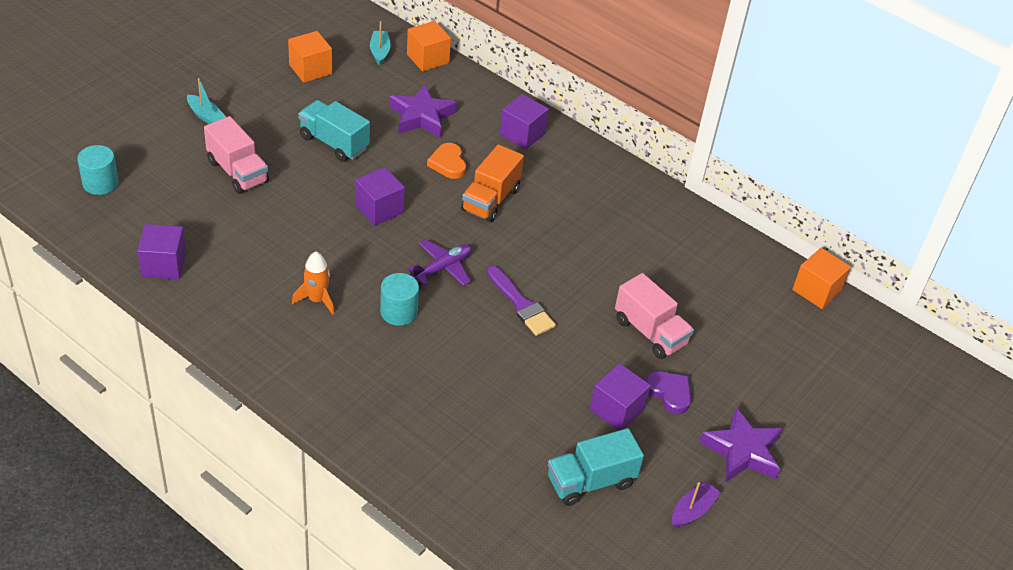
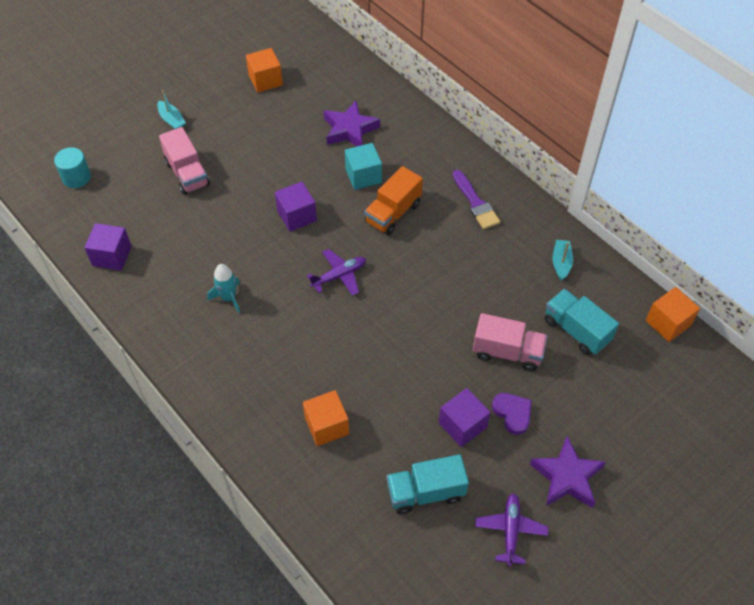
camera: 15 degrees right, 10 degrees up
orange rocket [292,252,334,315] -> turquoise rocket [207,264,240,313]
turquoise truck [298,100,370,162] -> turquoise truck moved to [545,289,619,355]
turquoise boat [370,21,391,65] -> turquoise boat moved to [552,240,573,280]
turquoise cylinder [380,273,419,326] -> none
orange cube [407,21,451,72] -> orange cube moved to [303,390,349,446]
orange heart [427,143,466,179] -> turquoise cube [345,143,382,190]
purple brush [487,266,556,336] -> purple brush moved to [453,170,500,229]
purple cube [500,94,549,149] -> none
pink truck [615,273,694,359] -> pink truck turned 45 degrees counterclockwise [473,313,548,371]
purple boat [672,481,721,528] -> purple plane [475,493,548,566]

